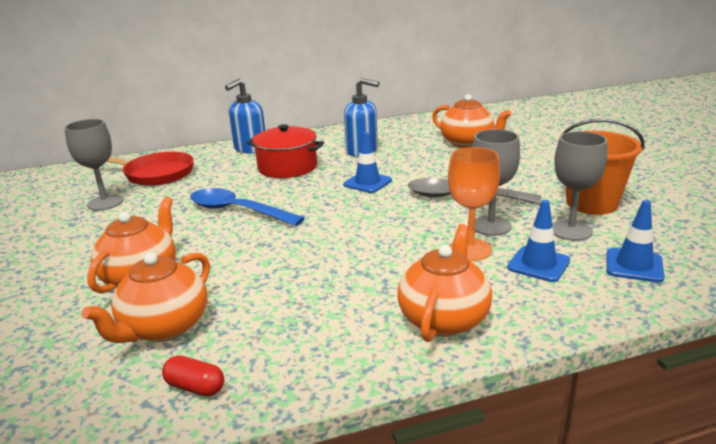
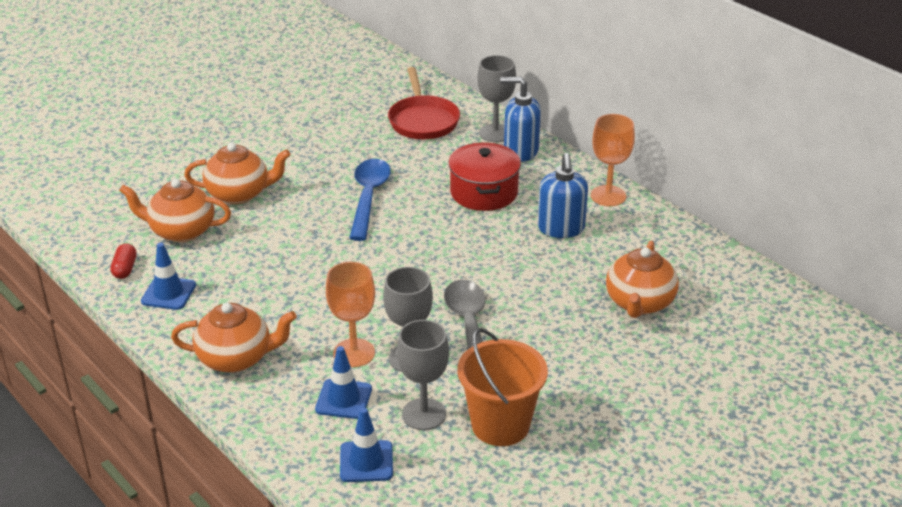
camera: 65 degrees right, 10 degrees up
grey goblet [64,119,123,211] -> grey goblet moved to [477,55,516,142]
blue traffic cone [343,132,392,193] -> blue traffic cone moved to [141,243,196,310]
none -> orange goblet [591,114,635,206]

